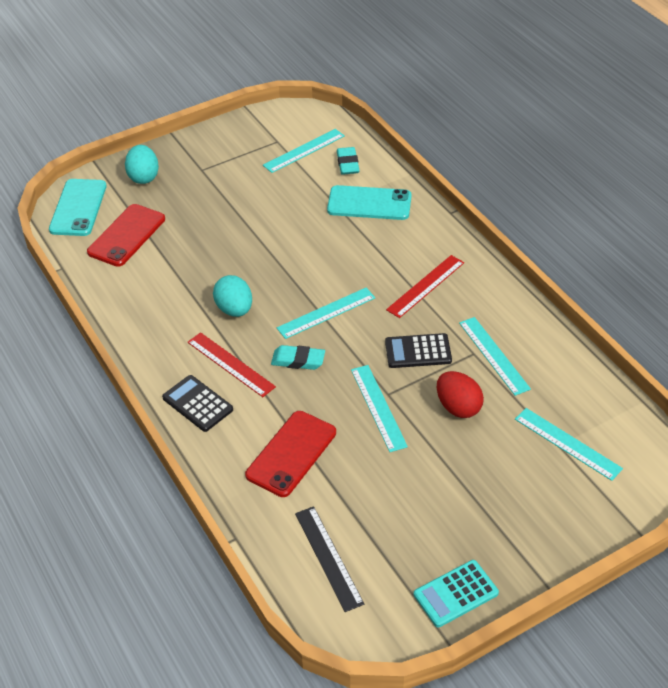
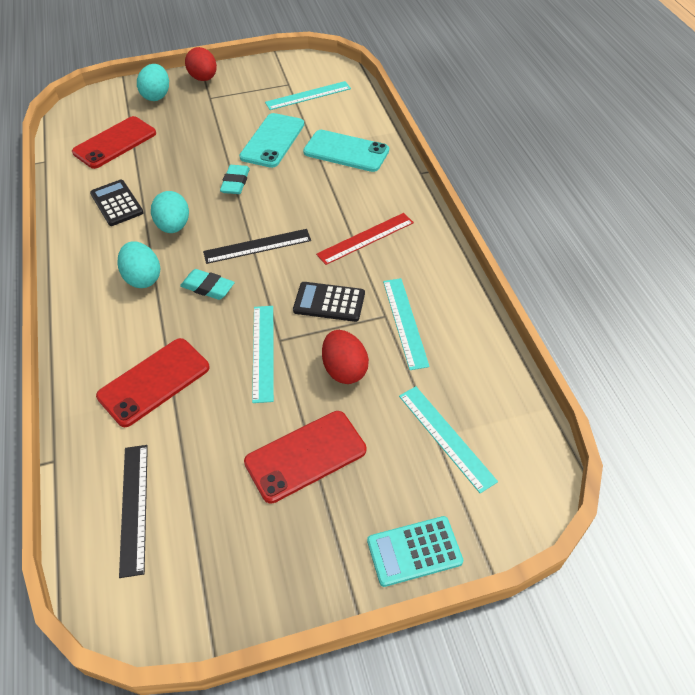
camera: 15 degrees right, 5 degrees up
turquoise phone [49,179,107,236] -> turquoise phone moved to [239,113,304,168]
black calculator [162,375,233,432] -> black calculator moved to [90,180,144,226]
red ruler [187,332,276,397] -> turquoise egg [117,242,161,288]
turquoise ruler [277,288,375,339] -> black ruler [203,229,311,264]
turquoise eraser [337,147,360,175] -> turquoise eraser moved to [220,165,250,194]
turquoise calculator [414,560,499,627] -> turquoise calculator moved to [367,516,463,587]
none -> red egg [185,47,217,81]
none -> red phone [244,411,366,503]

